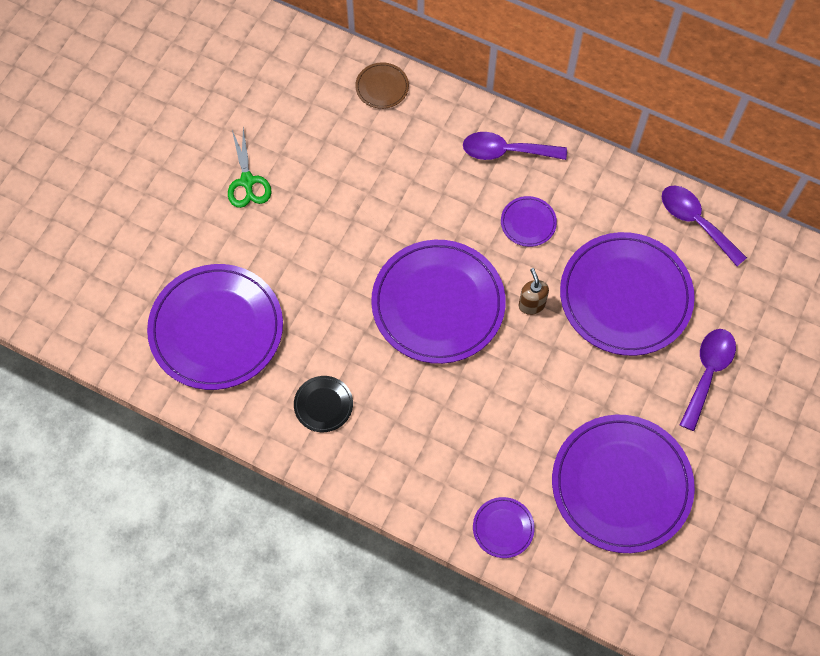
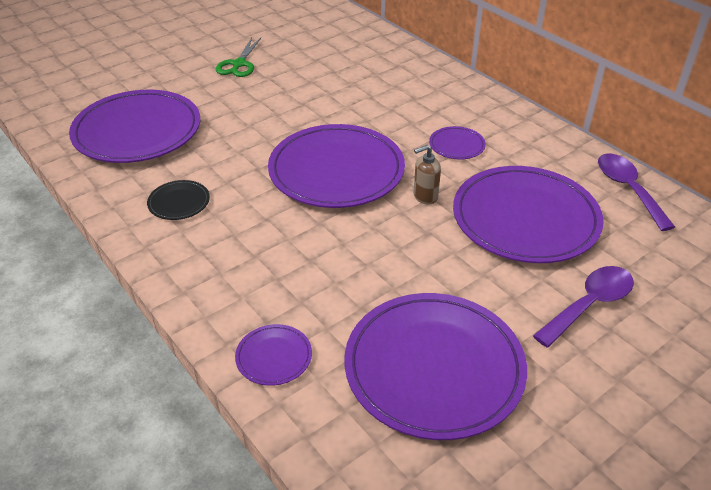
camera: 25 degrees right, 25 degrees down
brown plate [355,62,409,109] -> none
purple spoon [463,132,567,160] -> none
brown soap dispenser [519,268,549,315] -> brown soap dispenser turned 120 degrees counterclockwise [414,145,441,205]

